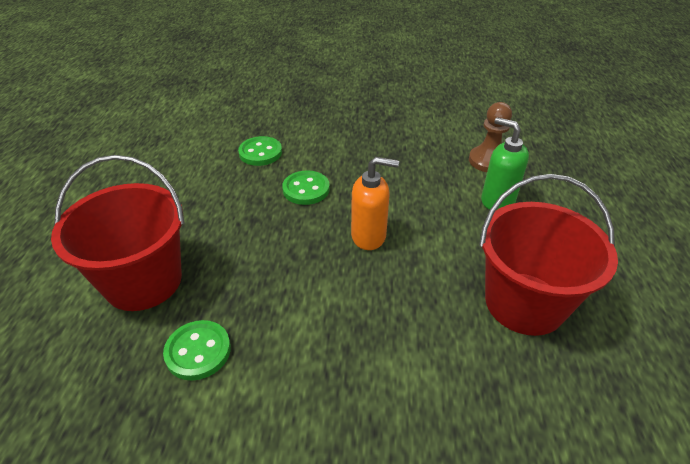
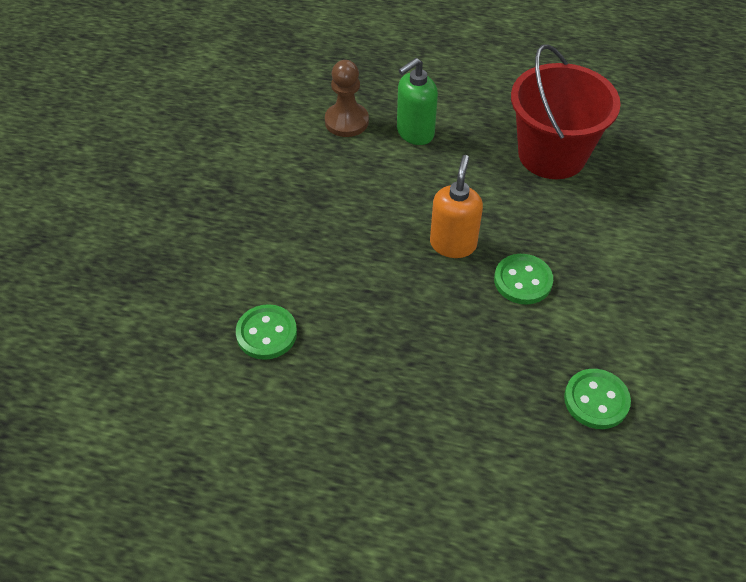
camera: 80 degrees left, 10 degrees up
red bucket [51,155,185,311] -> none
green button [282,170,330,205] -> green button moved to [494,254,553,305]

